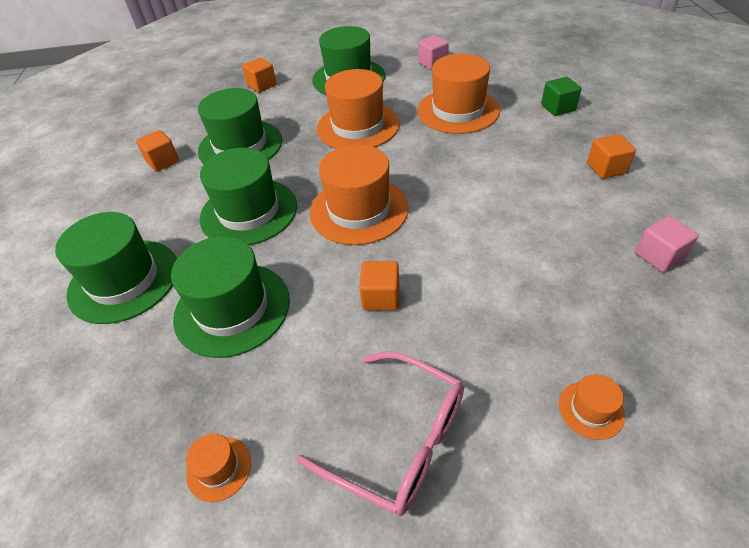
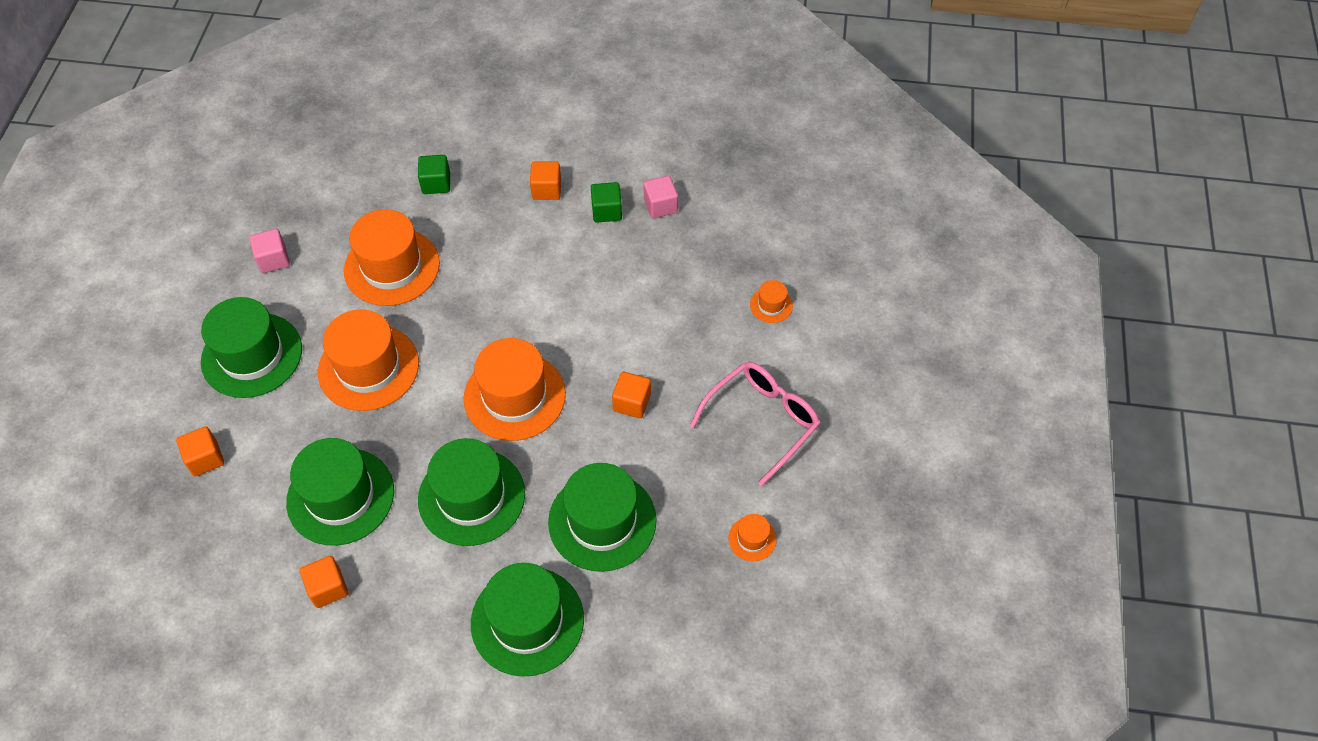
camera: 80 degrees left, 10 degrees up
none -> green cube [591,182,622,223]

